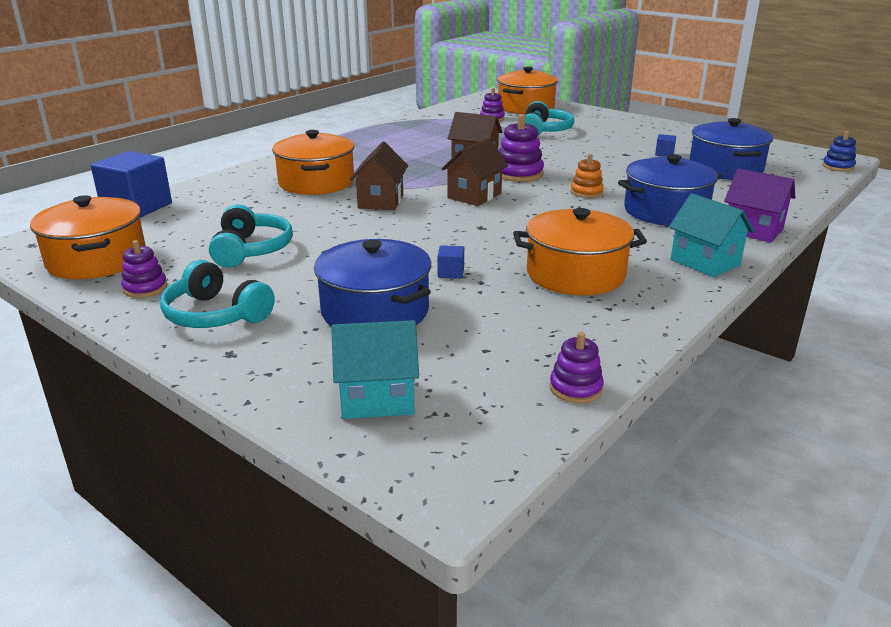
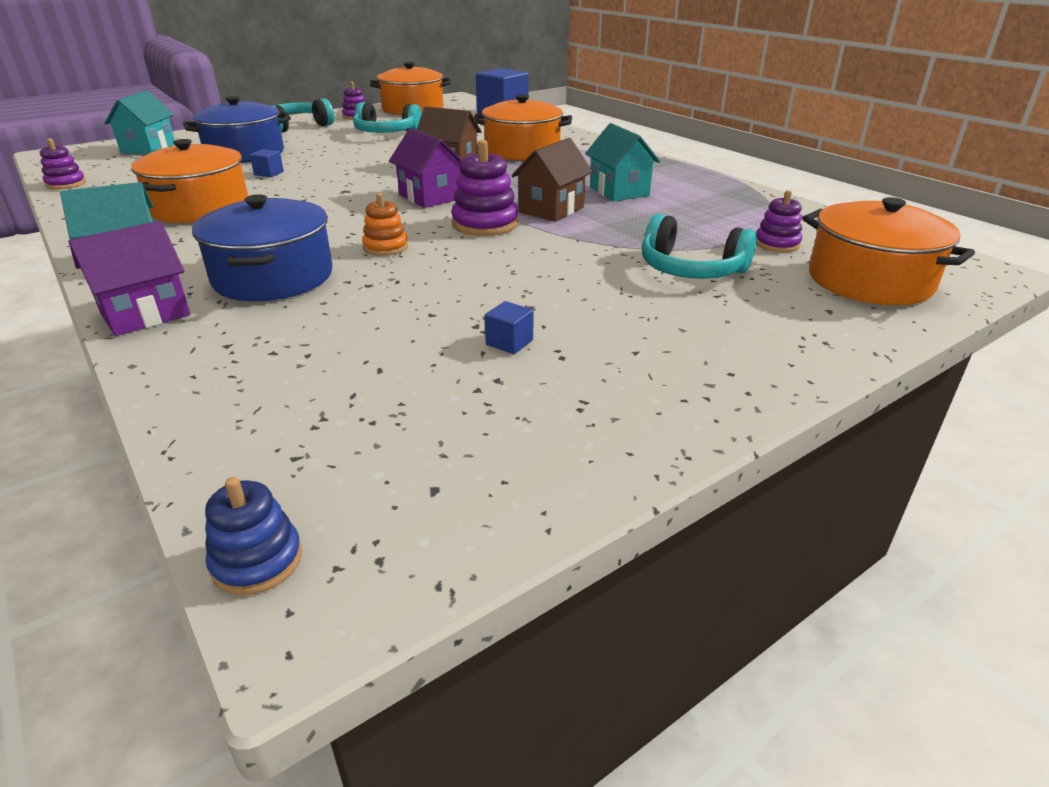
camera: 105 degrees right, 5 degrees up
brown house [442,138,508,206] -> purple house [389,128,462,208]
blue pot [689,118,773,180] -> none
none -> turquoise house [585,123,660,201]

